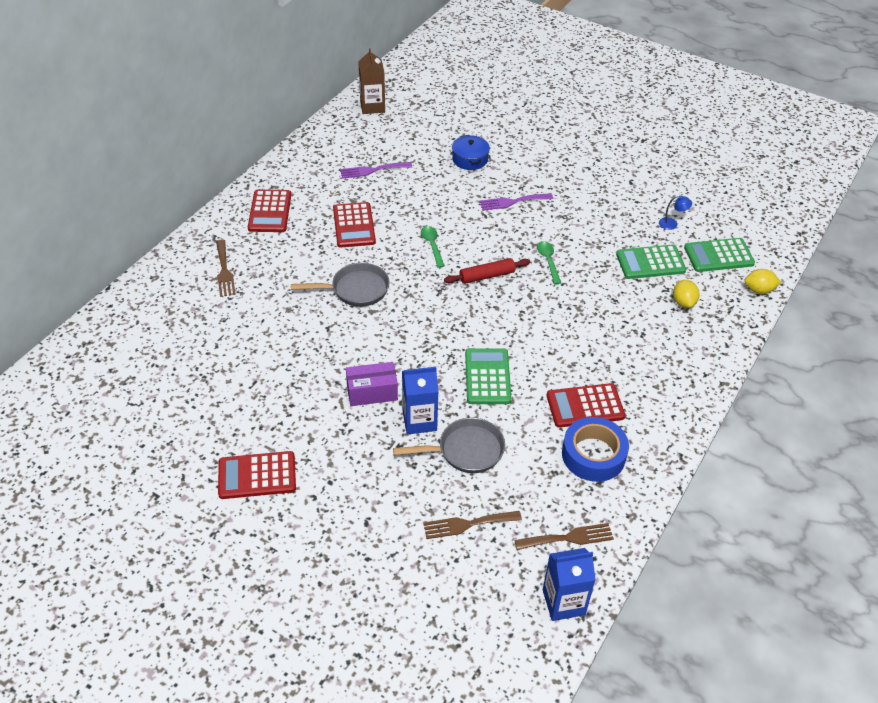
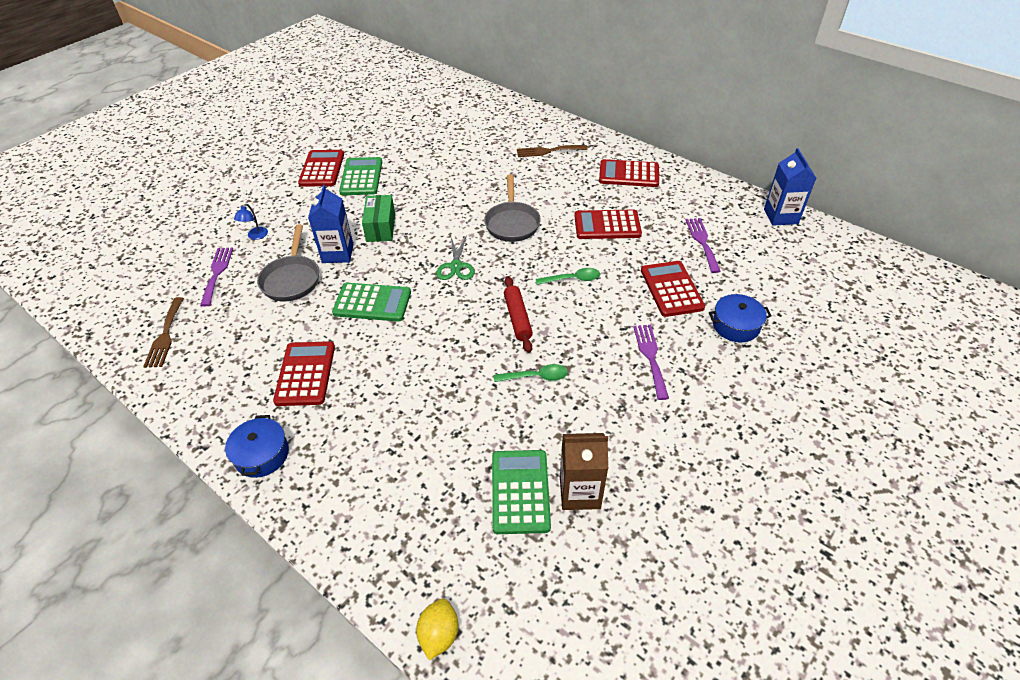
camera: 100 degrees right, 0 degrees up
purple box [346,362,398,406] -> green box [362,195,395,242]
brown carton [358,48,385,114] -> brown carton moved to [560,433,608,510]
brown fork [423,511,522,539] -> purple fork [200,247,233,306]
blue carton [543,548,596,621] -> blue carton moved to [764,148,816,226]
blue tape [562,417,629,482] -> none
blue lamp [659,195,692,230] -> blue lamp moved to [234,204,268,240]
yellow lemon [673,280,700,308] -> none
green calculator [684,238,755,272] -> green calculator moved to [339,157,382,195]
none -> blue pot [225,415,289,478]
none -> green scissors [436,235,475,280]
none -> red calculator [641,261,705,317]

